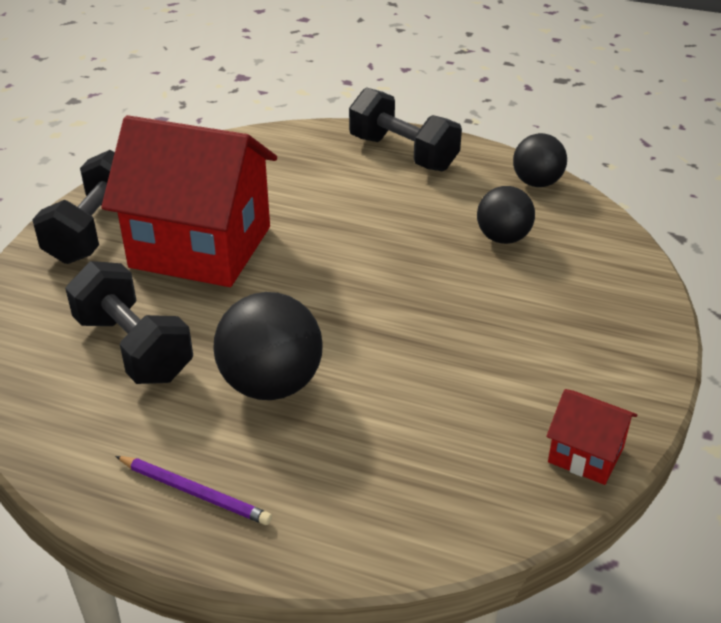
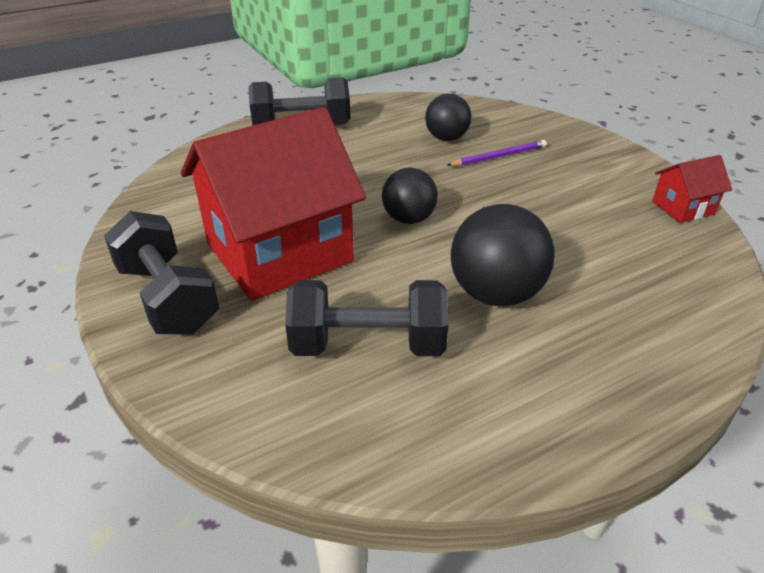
camera: 50 degrees left, 0 degrees up
purple pencil [115,456,272,525] -> purple pencil moved to [446,140,547,166]
black ball [513,133,567,187] -> black ball moved to [382,168,438,224]

